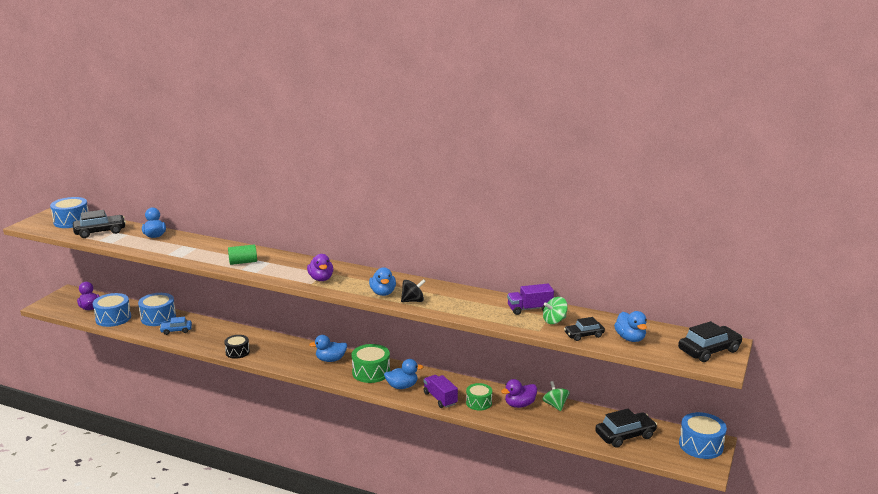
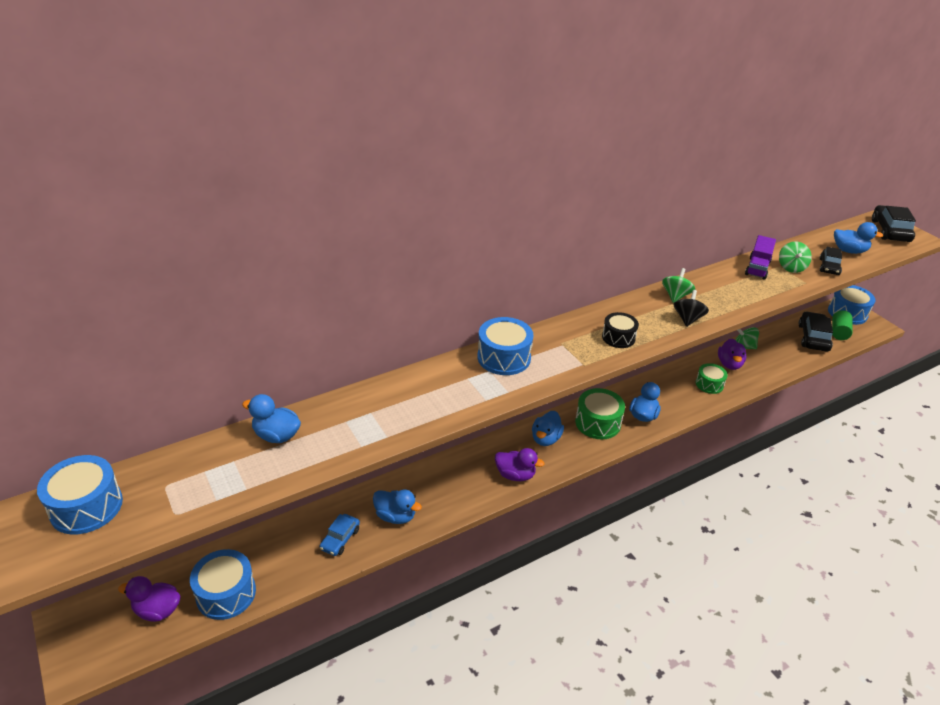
camera: 55 degrees left, 15 degrees up
black car [73,210,126,238] -> none
blue drum [138,293,176,326] -> blue drum moved to [478,317,534,375]
black drum [224,335,250,359] -> black drum moved to [602,312,639,348]
green cylinder [228,244,257,265] -> green cylinder moved to [832,310,853,340]
purple duck [307,254,333,281] -> purple duck moved to [495,448,545,481]
blue duck [369,267,396,296] -> blue duck moved to [373,490,422,524]
purple truck [423,375,458,408] -> none
none -> green spinning top [662,268,695,303]

